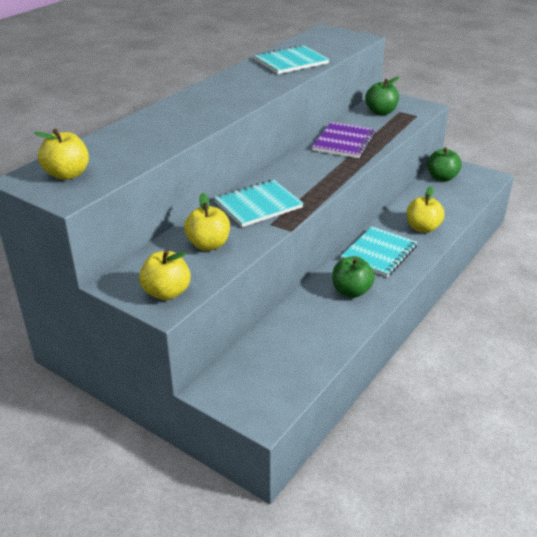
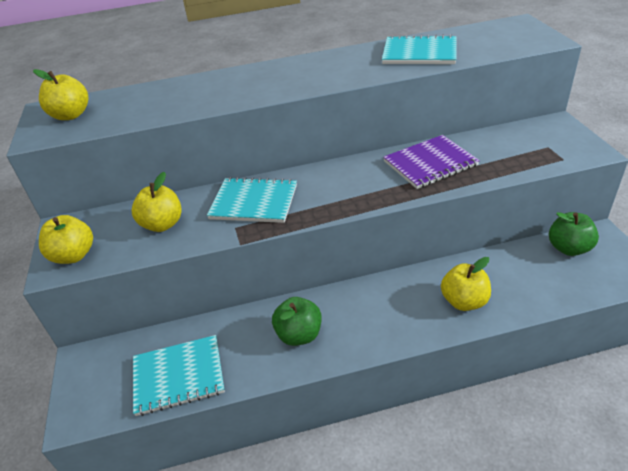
camera: 45 degrees right, 5 degrees up
turquoise notebook [340,227,417,277] -> turquoise notebook moved to [133,335,225,416]
green apple [365,77,399,115] -> none

